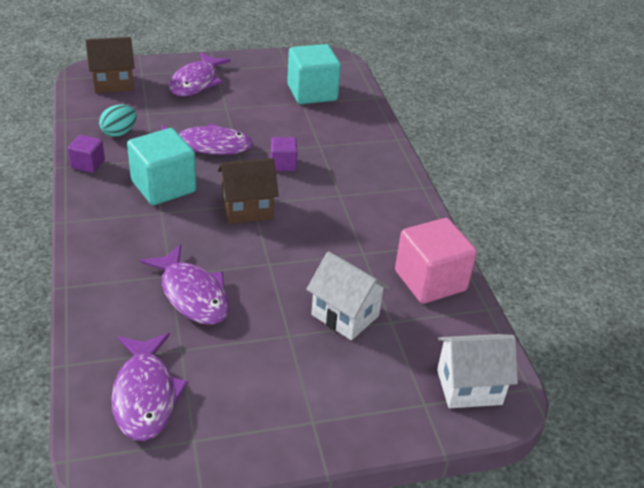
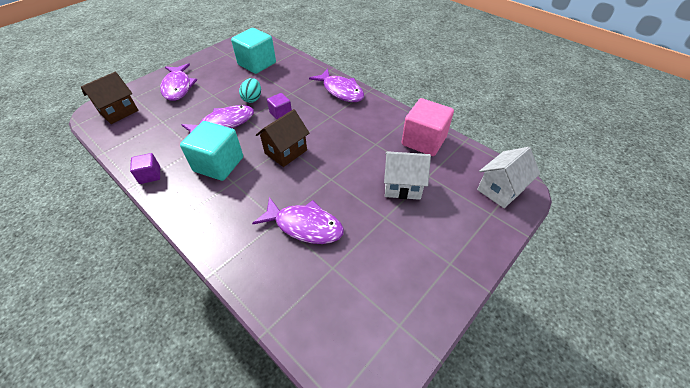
camera: 30 degrees left, 10 degrees up
turquoise egg [99,105,137,137] -> turquoise egg moved to [239,78,261,103]
purple fish [111,333,188,441] -> purple fish moved to [309,68,364,102]

